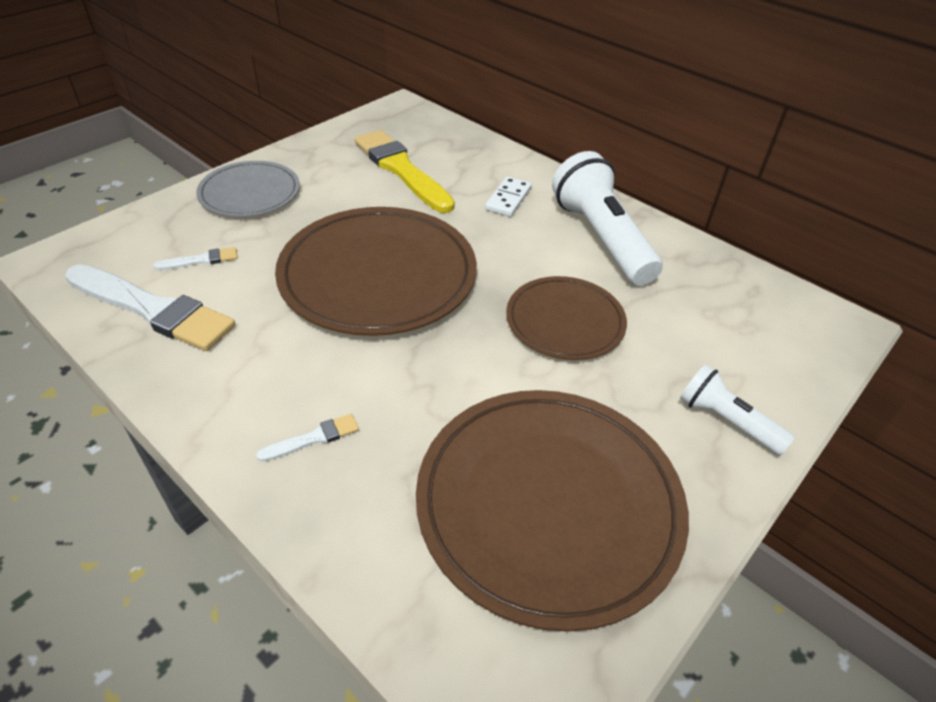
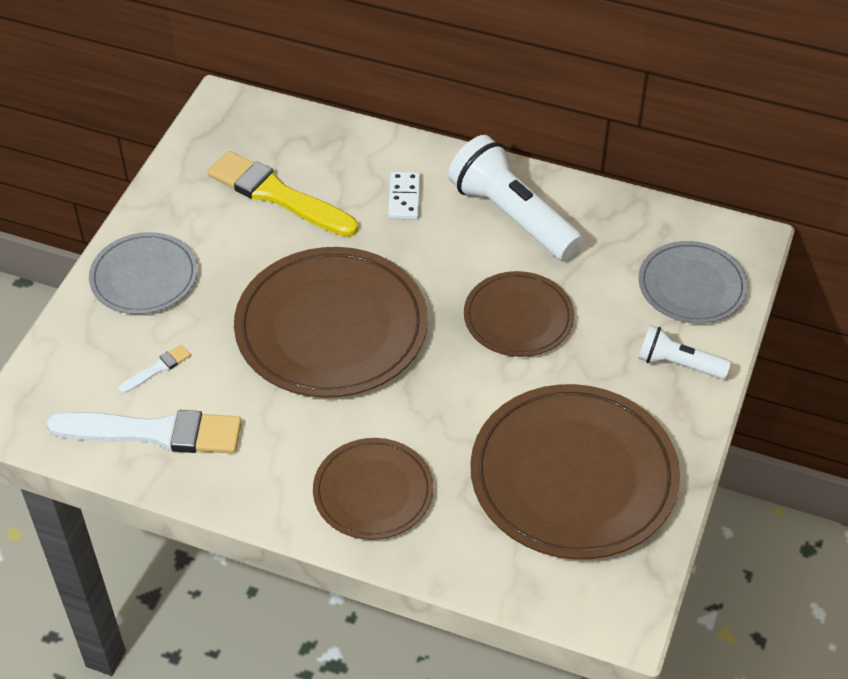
camera: 20 degrees left, 5 degrees up
white brush [256,414,359,462] -> brown plate [313,438,433,540]
none -> grey plate [638,241,748,324]

